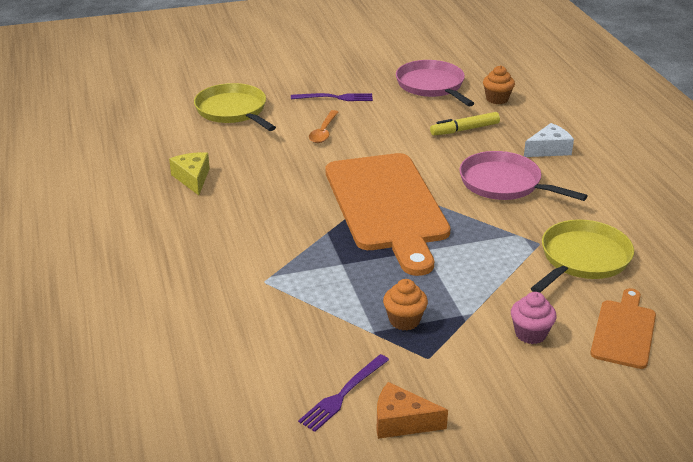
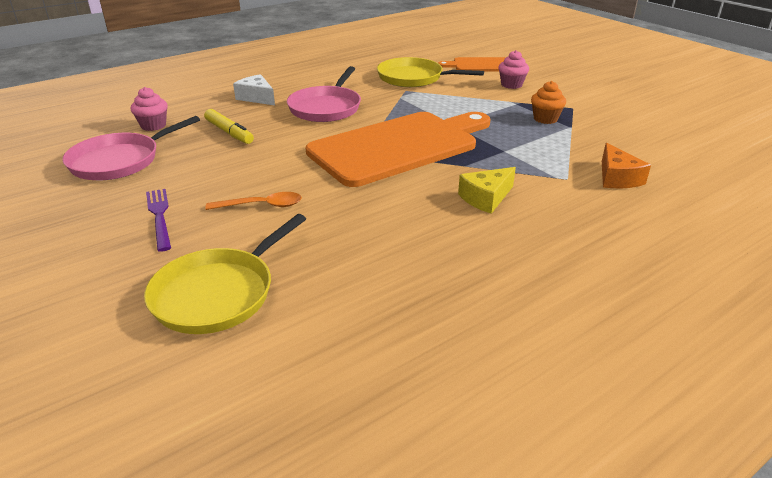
camera: 110 degrees left, 0 degrees up
yellow cheese [169,152,210,195] -> yellow cheese moved to [458,167,516,214]
purple fork [298,354,389,432] -> none
orange cheese [376,382,448,439] -> orange cheese moved to [602,143,651,188]
orange cupcake [483,65,515,104] -> pink cupcake [131,87,168,131]

